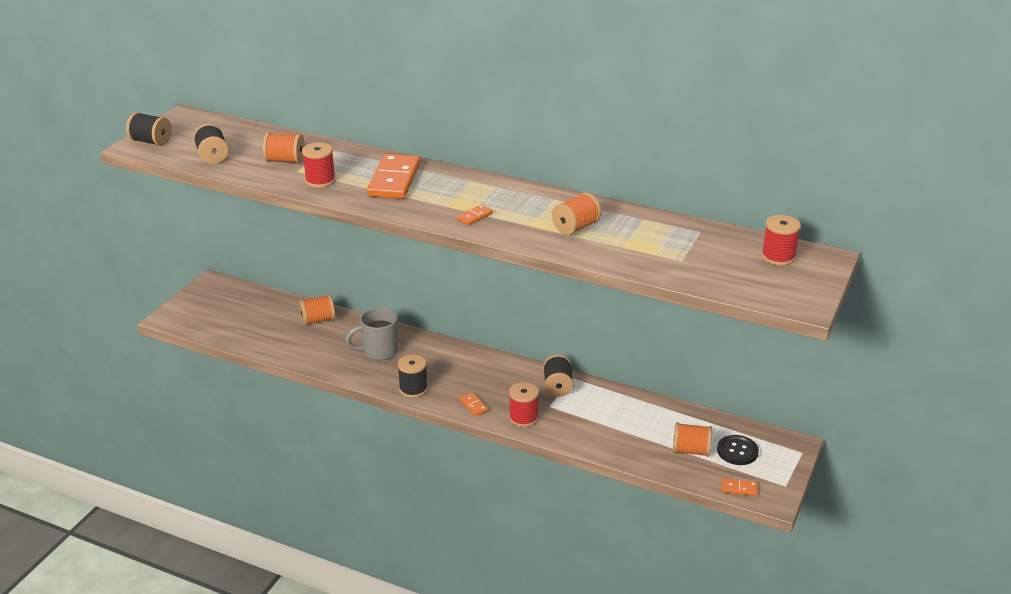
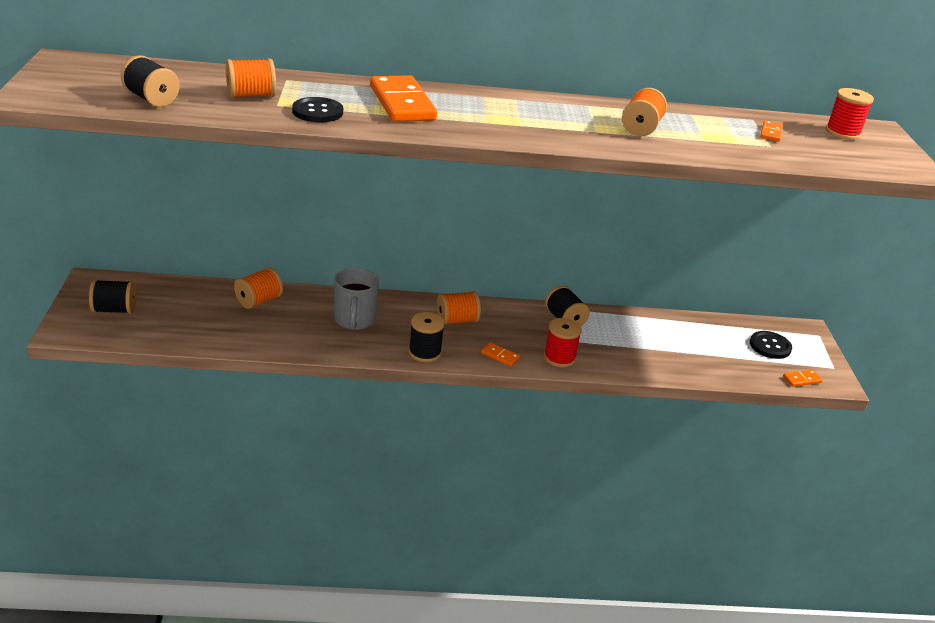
camera: 30 degrees left, 0 degrees up
black spool [126,112,172,146] -> black spool moved to [89,279,137,314]
red spool [302,142,336,188] -> black button [292,97,343,123]
grey mug [345,307,399,360] -> grey mug turned 45 degrees counterclockwise [334,268,379,330]
orange domino [457,204,493,225] -> orange domino moved to [760,120,783,142]
orange spool [673,422,712,457] -> orange spool moved to [437,291,481,325]

